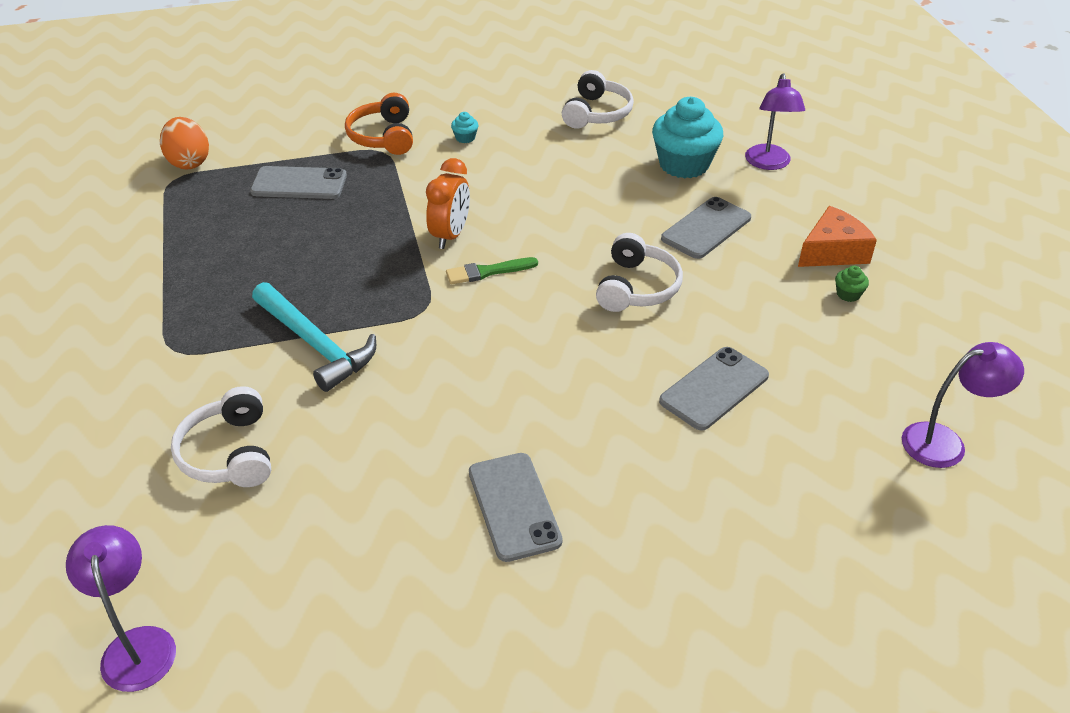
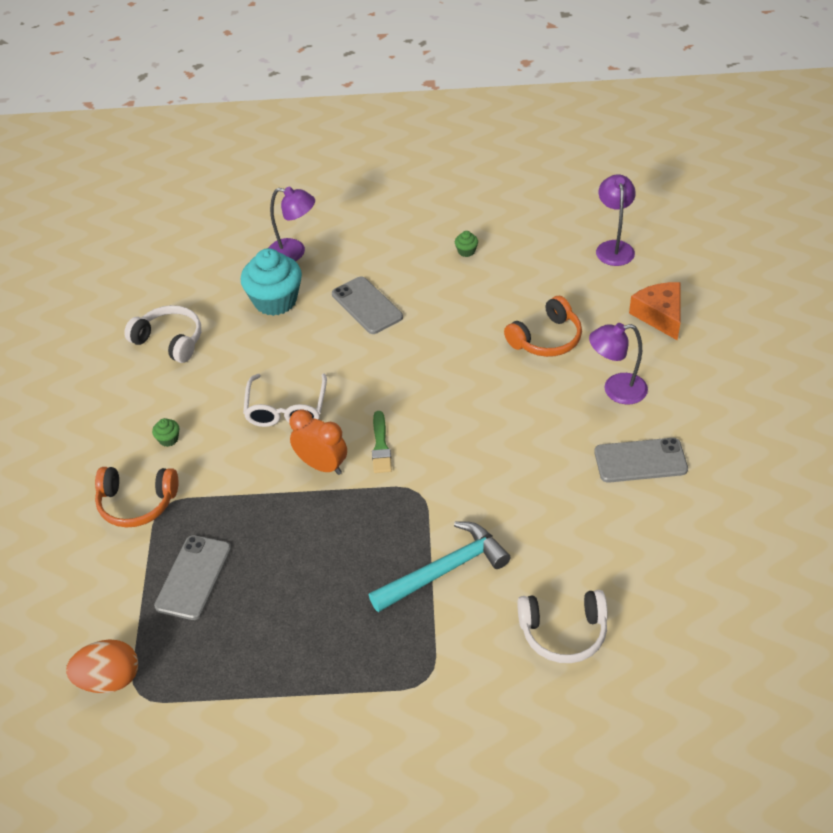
camera: 75 degrees left, 5 degrees up
purple lamp [66,525,176,692] -> purple lamp moved to [589,323,648,405]
turquoise cupcake [451,112,478,143] -> green cupcake [152,418,180,447]
white headphones [596,233,683,312] -> none
grey phone [659,347,769,431] -> orange headphones [504,296,582,357]
orange cheese [798,206,877,267] -> orange cheese moved to [629,282,680,340]
none -> white glasses [243,374,327,427]

